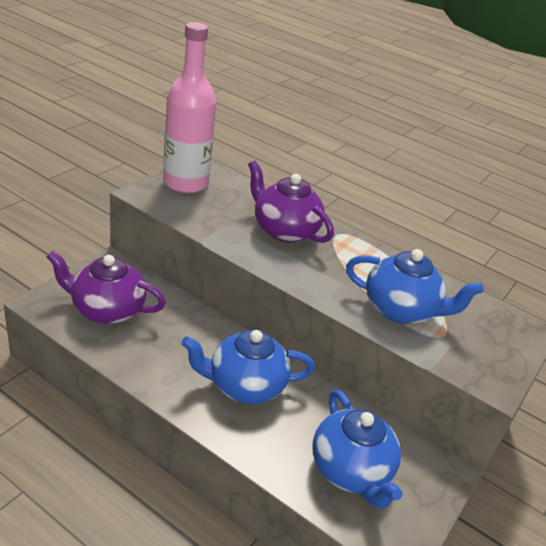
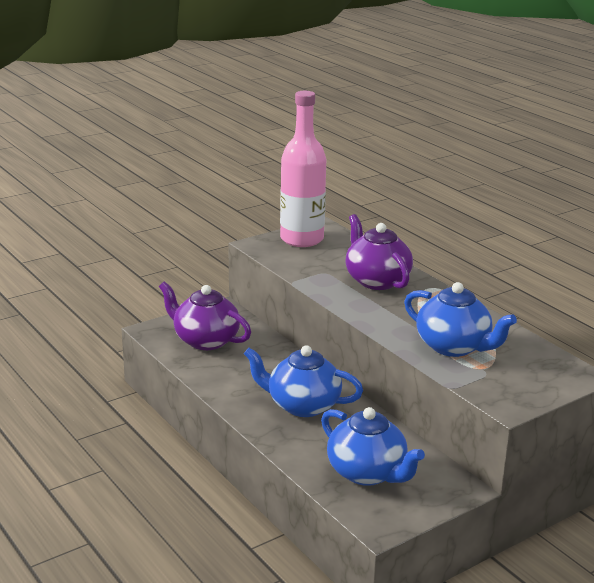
camera: 25 degrees right, 10 degrees down
blue teapot [313,389,403,509] -> blue teapot turned 45 degrees counterclockwise [321,407,425,486]

